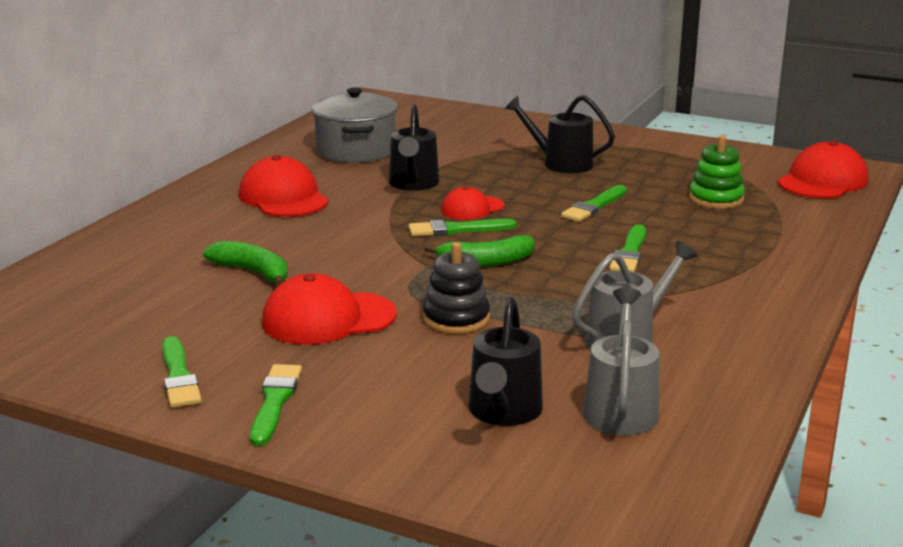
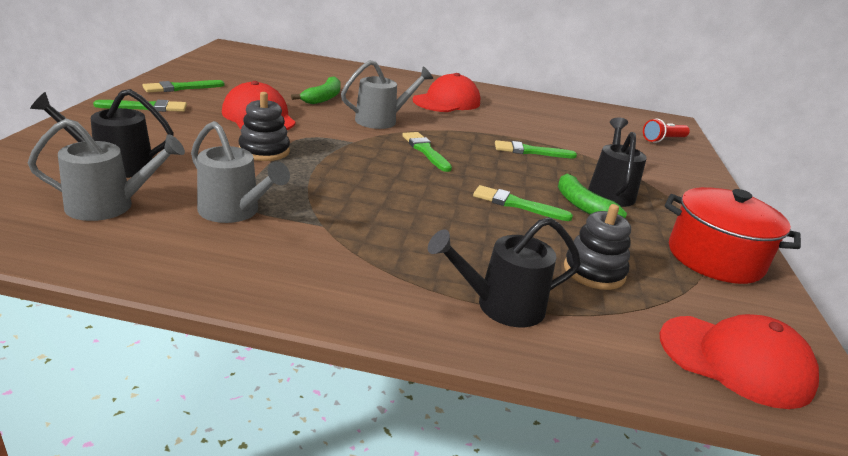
camera: 70 degrees right, 5 degrees up
grey pot [312,88,398,163] -> none
black watering can [389,104,439,191] -> black watering can moved to [428,217,581,327]
green banana [424,235,535,267] -> green banana moved to [558,171,627,218]
red cap [441,187,504,220] -> none
green brush [609,224,646,272] -> green brush moved to [495,140,577,158]
green stacking toy [689,135,745,209] -> black stacking toy [564,204,631,290]
none -> grey watering can [341,60,433,129]
none -> red flashlight [643,119,690,143]
none -> red pot [665,187,801,284]

